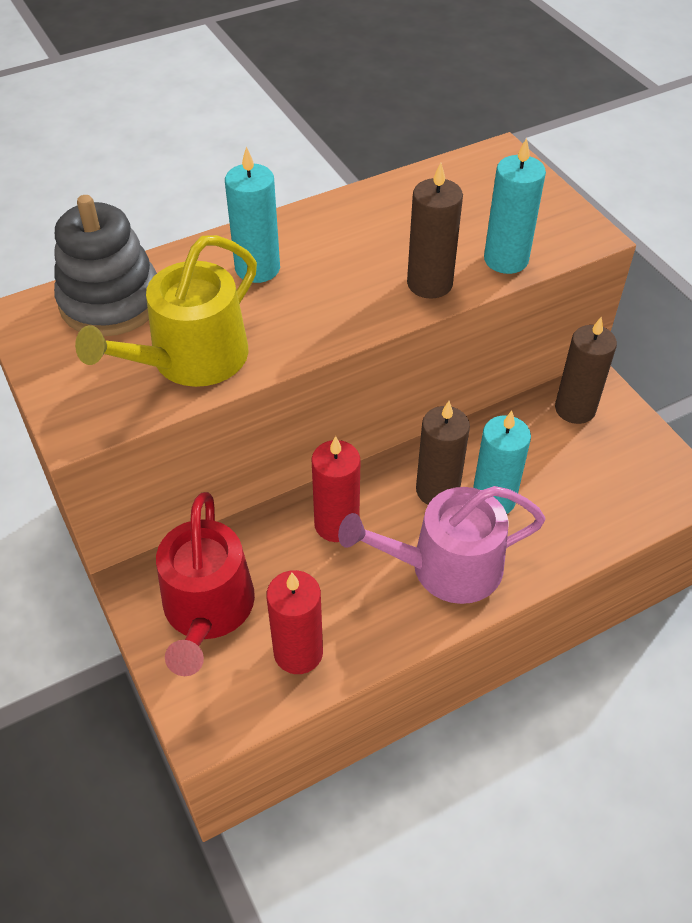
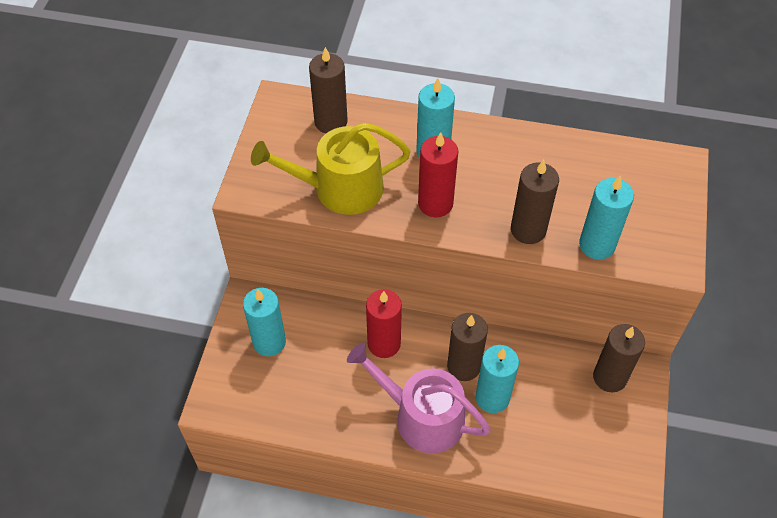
camera: 40 degrees right, 5 degrees up
grey stacking toy [54,195,157,336] -> brown candle [309,47,348,133]
red watering can [156,492,255,676] -> turquoise candle [243,288,286,356]
red candle [266,570,323,674] -> red candle moved to [418,132,458,217]

